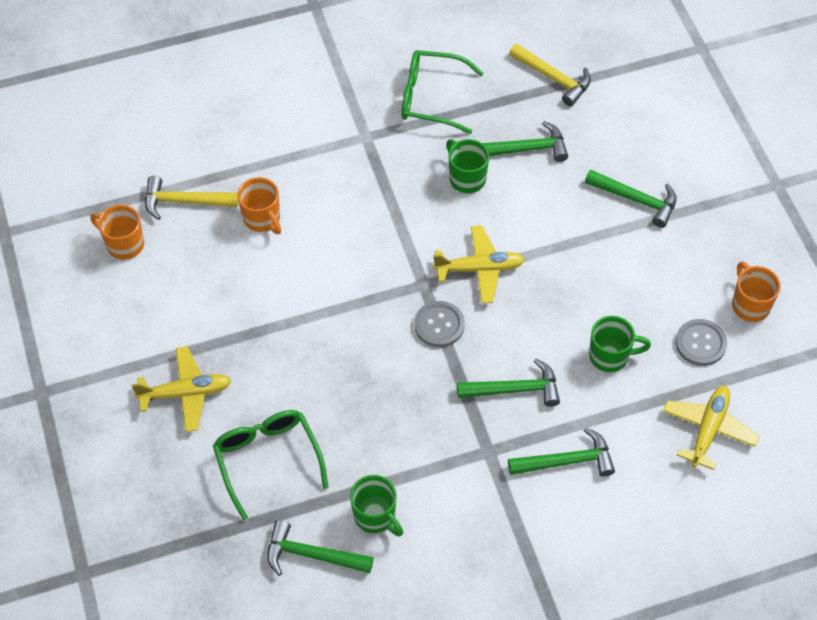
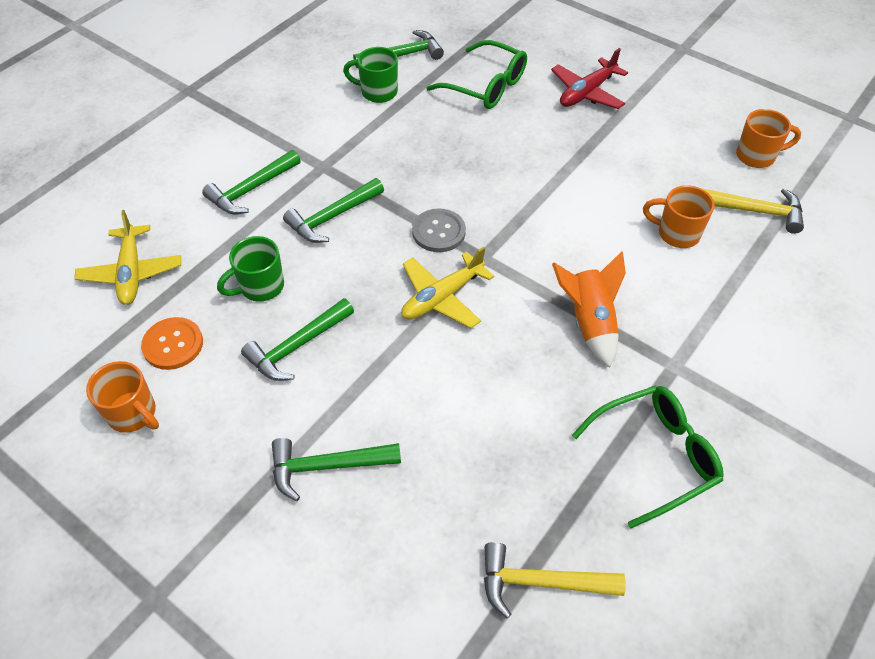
camera: 145 degrees right, 5 degrees down
yellow plane [132,346,231,432] -> red plane [551,48,628,109]
yellow hammer [145,176,238,220] -> yellow hammer turned 45 degrees clockwise [701,188,804,234]
green mug [446,139,489,193] -> none
green hammer [482,121,568,162] -> green hammer moved to [241,298,354,381]
grey button [675,319,727,366] -> orange button [141,317,203,370]
none -> orange rocket [552,251,626,368]

